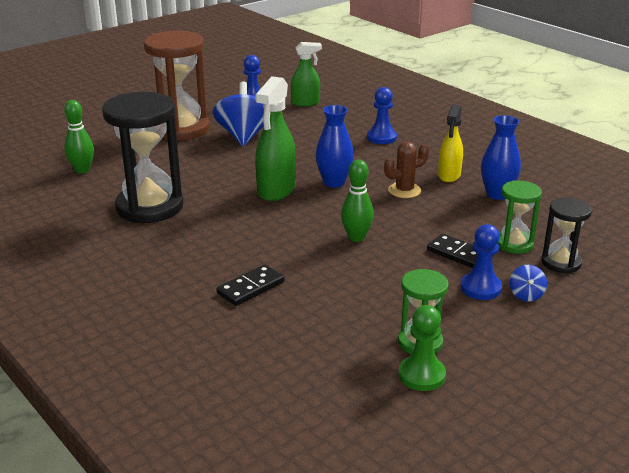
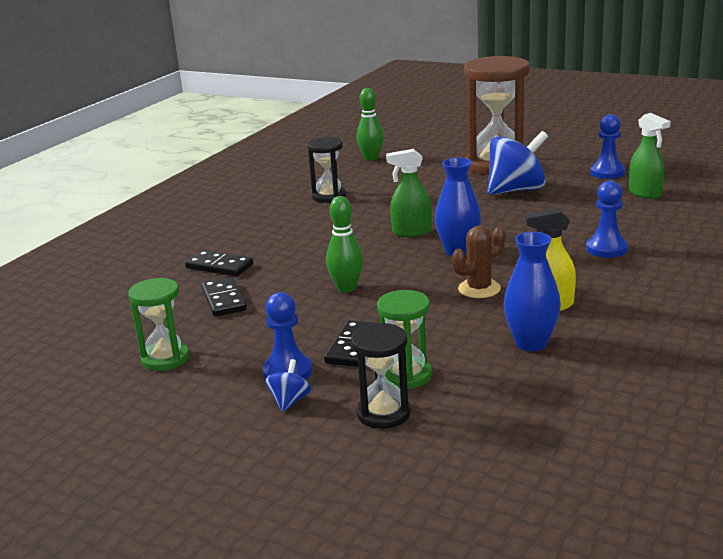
camera: 70 degrees right, 5 degrees down
black hourglass [102,92,184,223] -> black hourglass [307,137,346,203], size x0.53
green spray bottle [255,76,296,201] -> green spray bottle [386,149,432,237], size x0.65
brown cactus [384,142,429,198] -> brown cactus turned 75 degrees counterclockwise [452,226,505,298]
green pawn [399,305,446,391] -> none
blue spinning top [510,265,547,302] -> blue spinning top turned 120 degrees clockwise [265,359,311,412]
none -> black domino [201,277,247,316]

